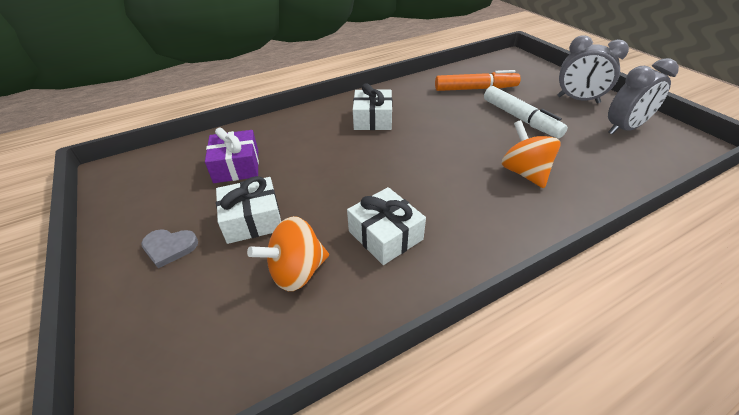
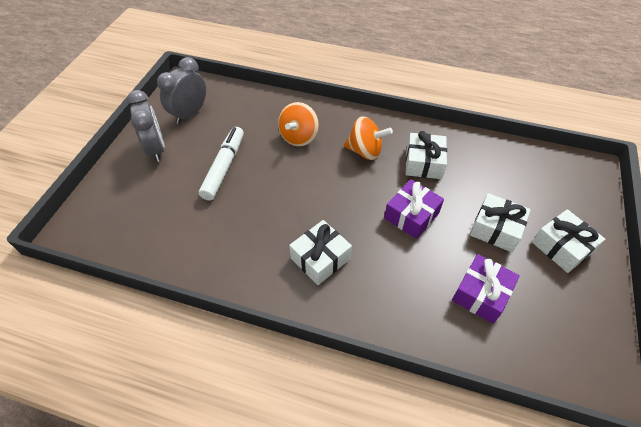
camera: 135 degrees left, 10 degrees up
grey heart [141,229,198,268] -> white gift [532,209,605,273]
orange spinning top [247,216,329,291] -> orange spinning top moved to [344,116,393,160]
orange marker [435,70,520,91] -> none
grey clock [608,58,679,134] -> grey clock turned 75 degrees counterclockwise [157,57,206,124]
none -> purple gift [384,179,444,239]

